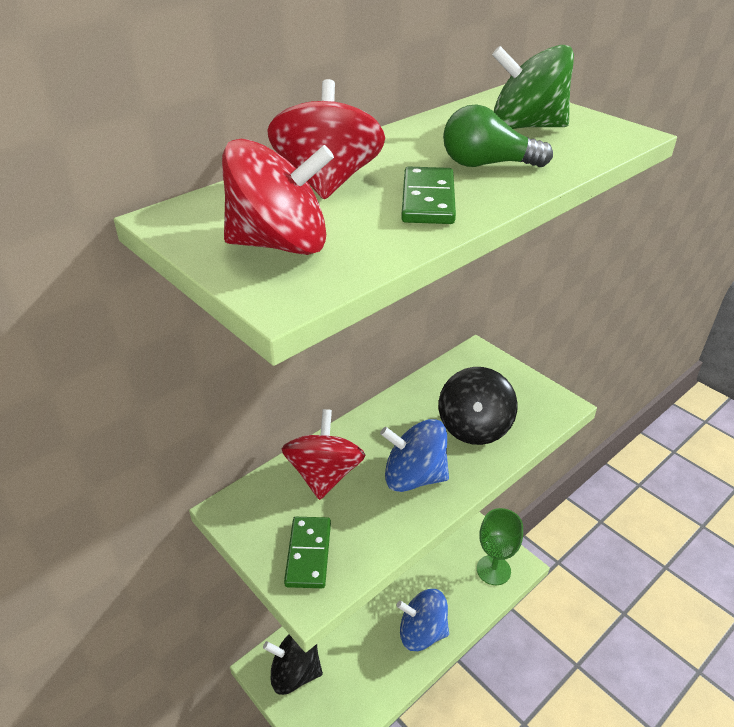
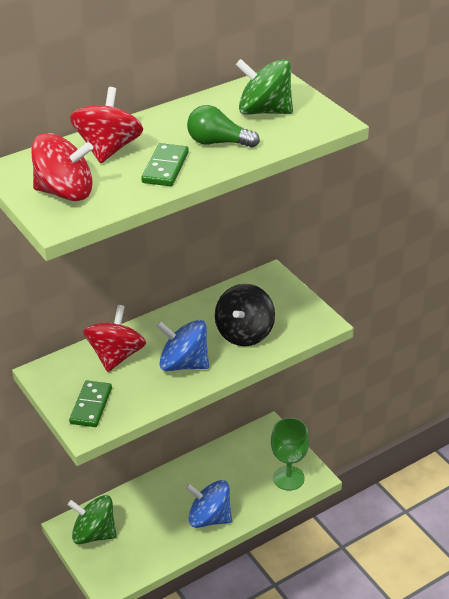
camera: 10 degrees right, 0 degrees up
black spinning top [263,635,323,695] -> green spinning top [67,495,117,544]

